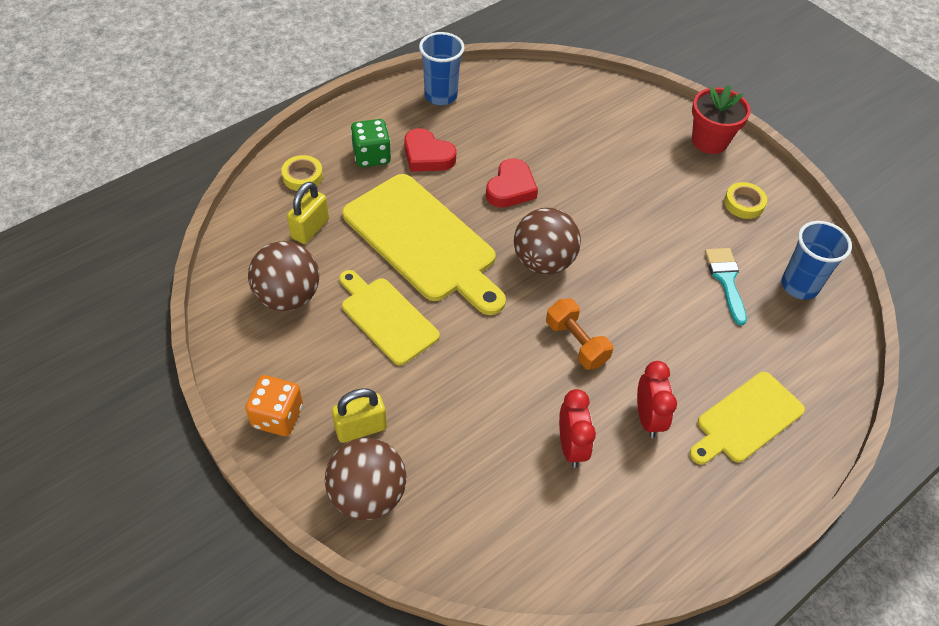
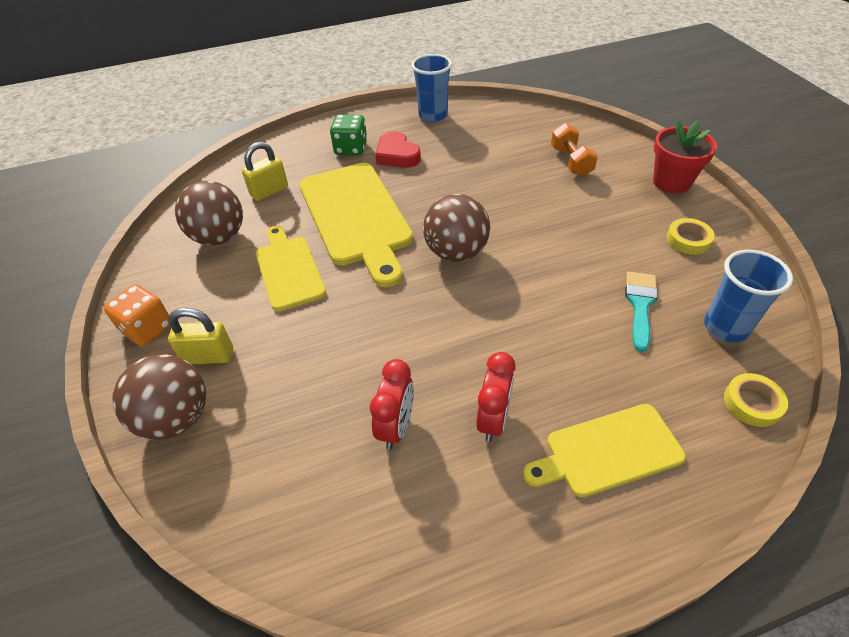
camera: 25 degrees right, 5 degrees down
yellow tape [281,155,323,191] -> yellow tape moved to [724,373,788,427]
red heart [486,158,538,208] -> none
orange dumbbell [546,298,613,370] -> orange dumbbell moved to [551,123,598,177]

